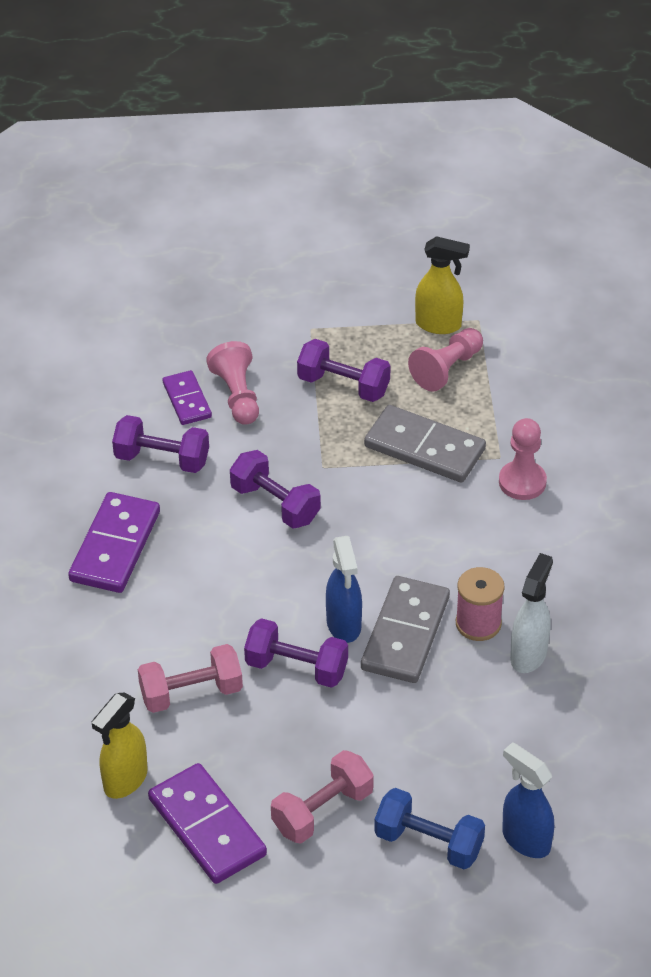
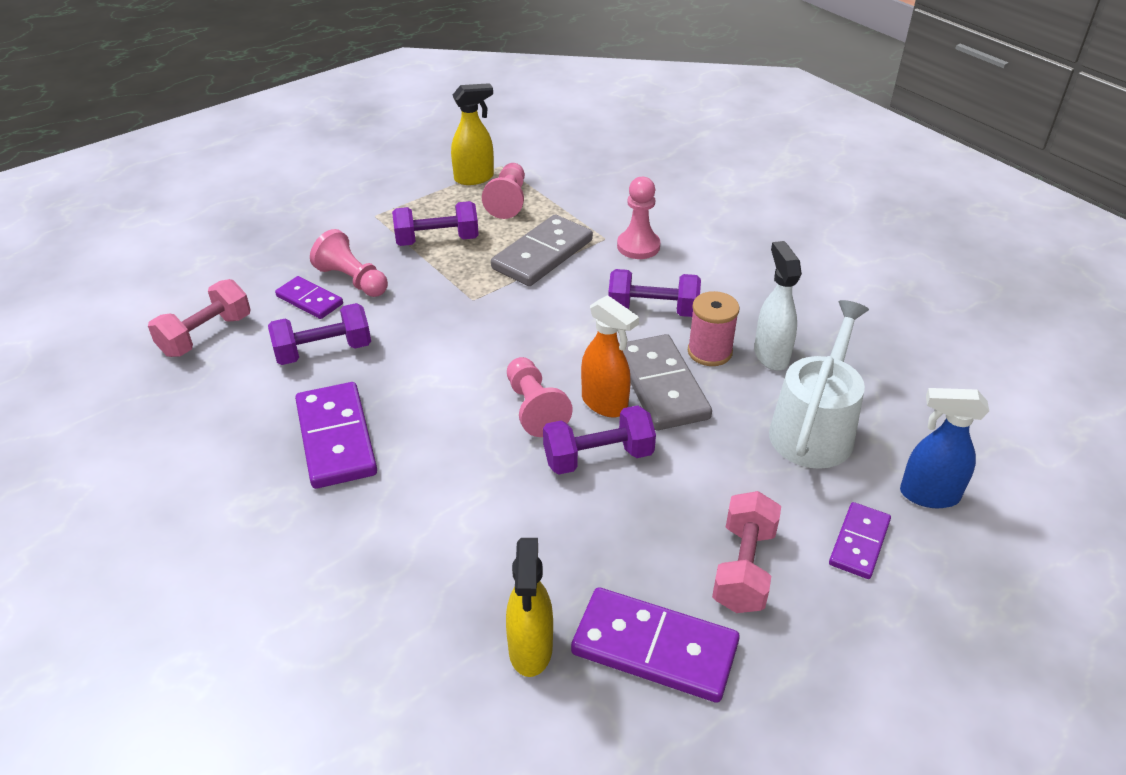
camera: 35 degrees left, 5 degrees down
pink dumbbell [138,644,243,713] -> pink dumbbell moved to [148,279,251,357]
purple dumbbell [230,450,321,528] -> purple dumbbell moved to [608,269,701,317]
blue spray bottle [326,536,362,643] -> orange spray bottle [581,295,639,417]
grey domino [364,405,486,483] -> grey domino turned 45 degrees counterclockwise [491,215,593,286]
blue dumbbell [374,788,485,869] -> purple domino [829,502,891,579]
none -> pink pawn [507,357,573,437]
none -> white watering can [769,300,869,469]

